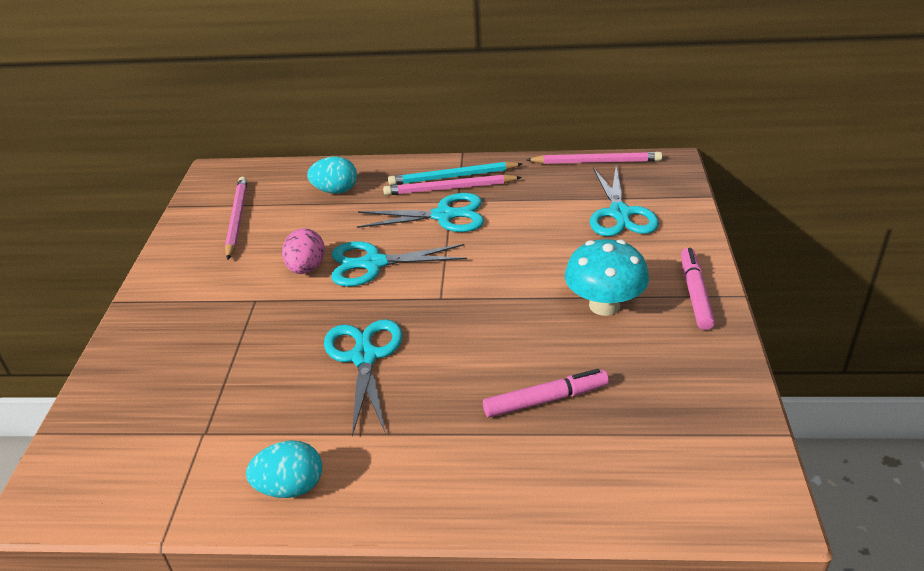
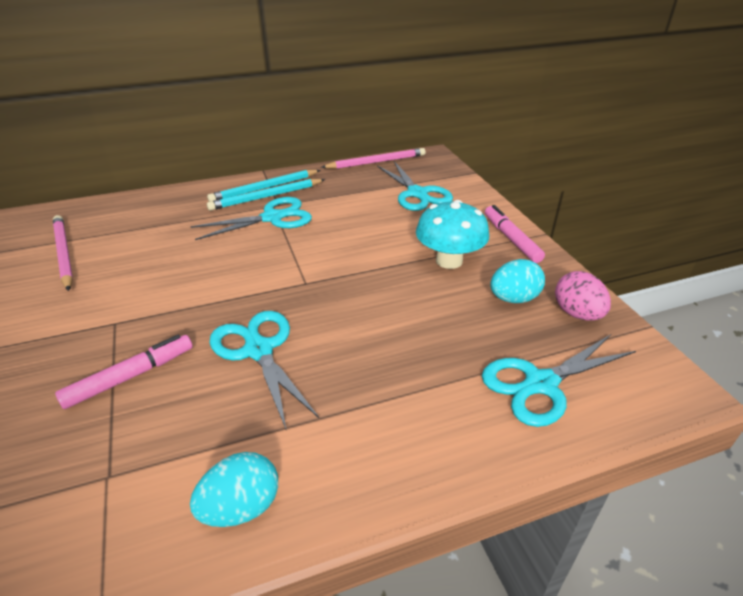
camera: 25 degrees left, 0 degrees up
pink egg [282,229,325,274] -> pink egg moved to [555,271,611,321]
turquoise egg [307,157,357,194] -> turquoise egg moved to [490,259,545,303]
turquoise scissors [331,241,467,287] -> turquoise scissors moved to [482,334,636,427]
pink pencil [383,174,522,195] -> turquoise pencil [207,179,325,211]
pink marker [483,369,609,418] -> pink marker moved to [55,335,193,409]

